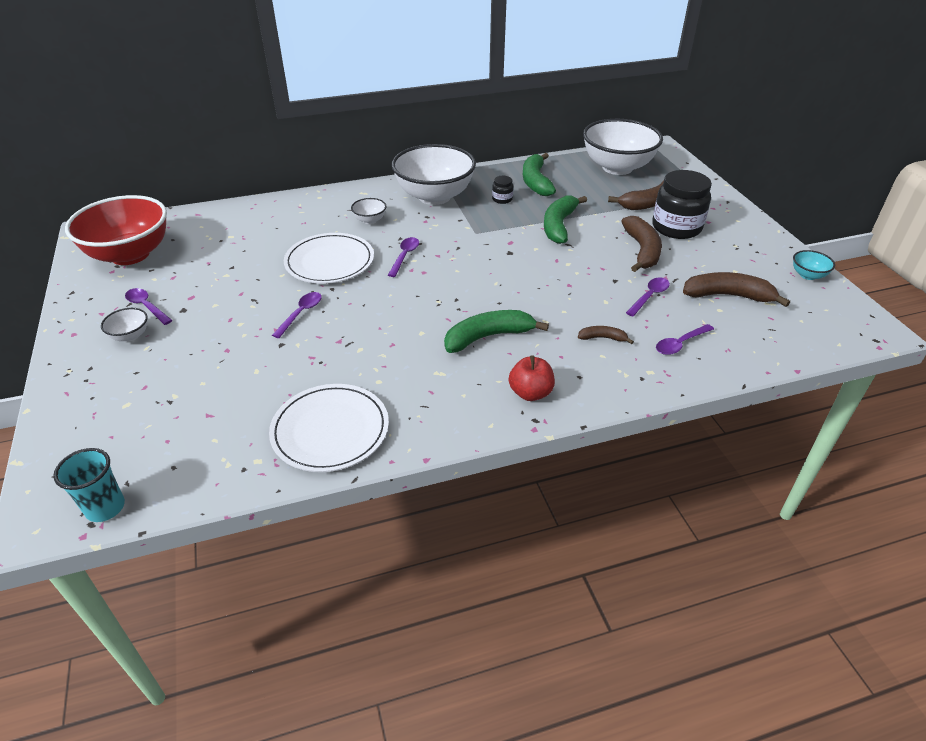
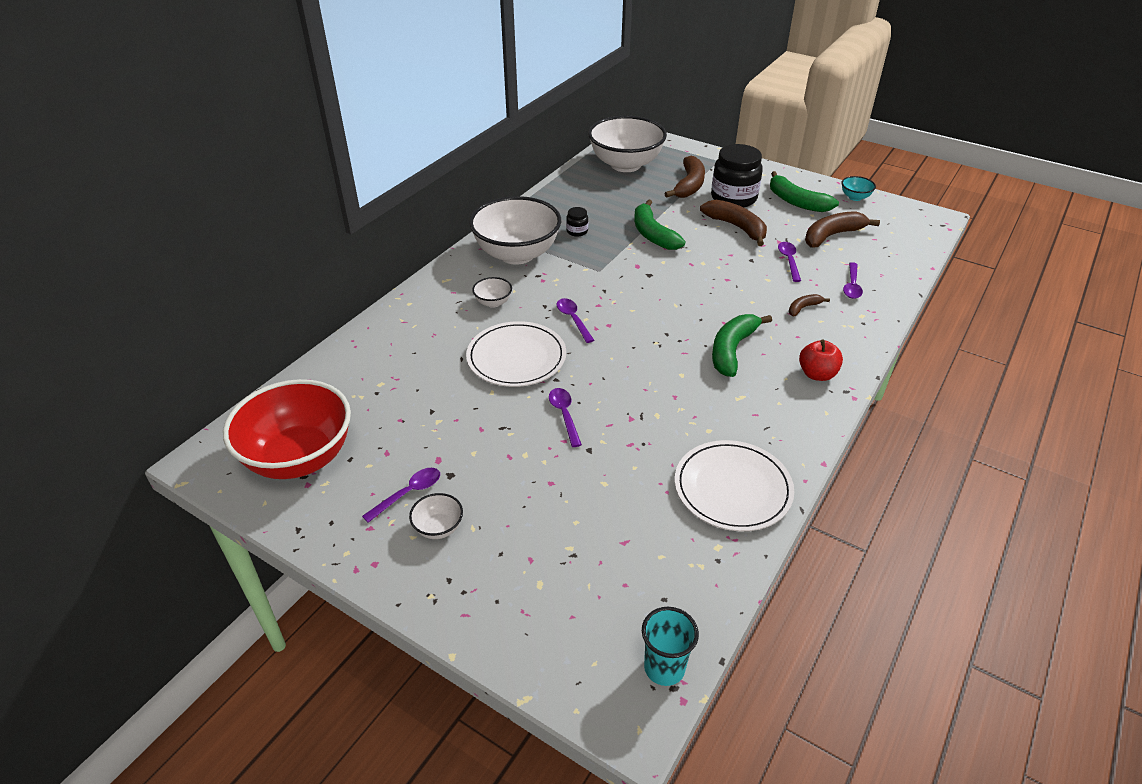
camera: 40 degrees left, 0 degrees up
purple spoon [125,288,172,325] -> purple spoon turned 135 degrees clockwise [362,468,440,523]
green banana [523,153,556,196] -> green banana moved to [770,171,839,212]

